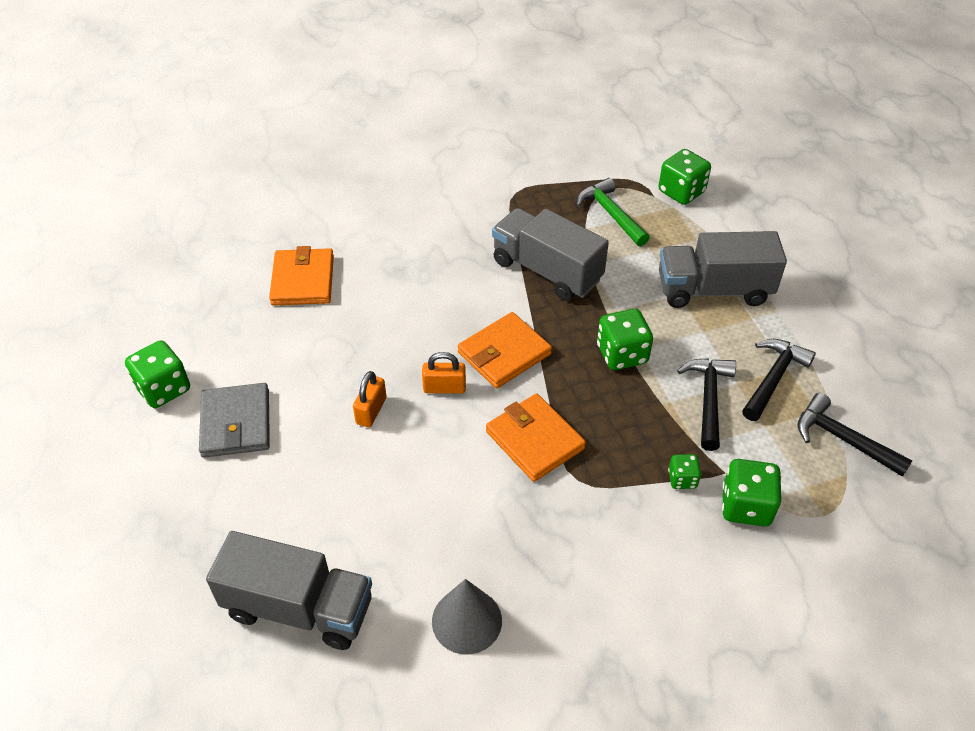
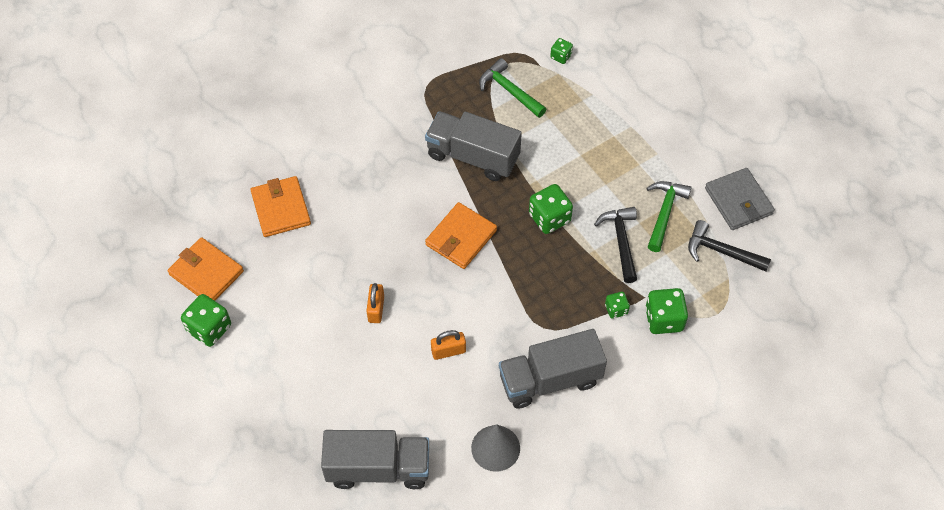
camera: 15 degrees left, 10 degrees up
grey wallet [199,383,270,458] -> grey wallet moved to [705,168,775,230]
orange padlock [422,352,466,393] -> orange padlock moved to [431,330,466,360]
orange wallet [486,393,586,482] -> orange wallet moved to [168,237,244,301]
green dice [659,149,711,205] -> green dice [550,38,573,64], size x0.56
grey truck [659,231,787,308] -> grey truck moved to [499,329,607,409]
black hammer [742,339,816,421] -> green hammer [646,181,692,252]

